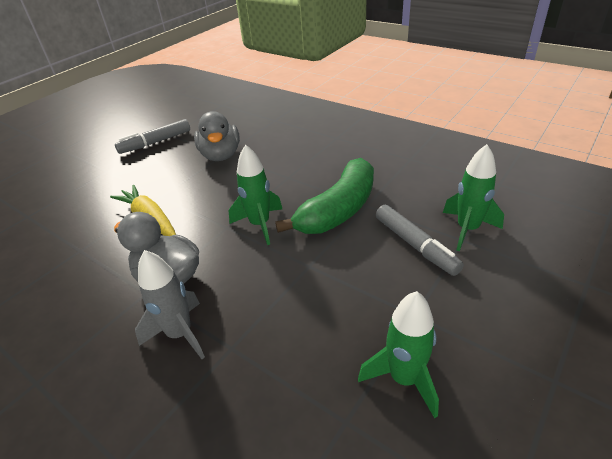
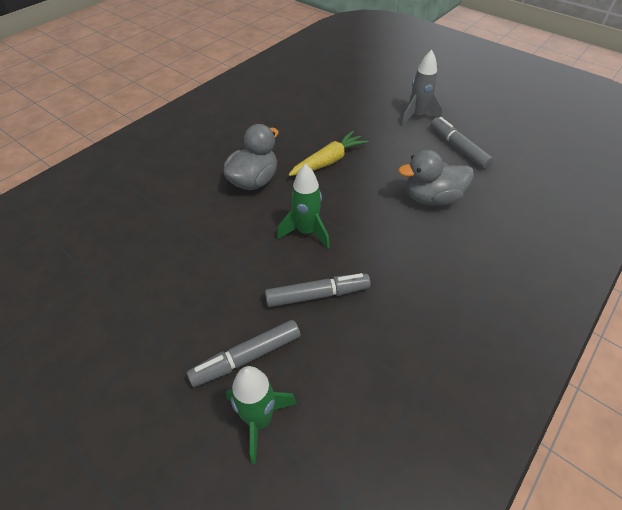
camera: 90 degrees right, 10 degrees up
grey rocket [135,250,205,359] -> grey rocket moved to [401,50,442,126]
green banana [275,158,374,234] -> grey marker [265,273,371,307]
green rocket [358,291,439,418] -> none

